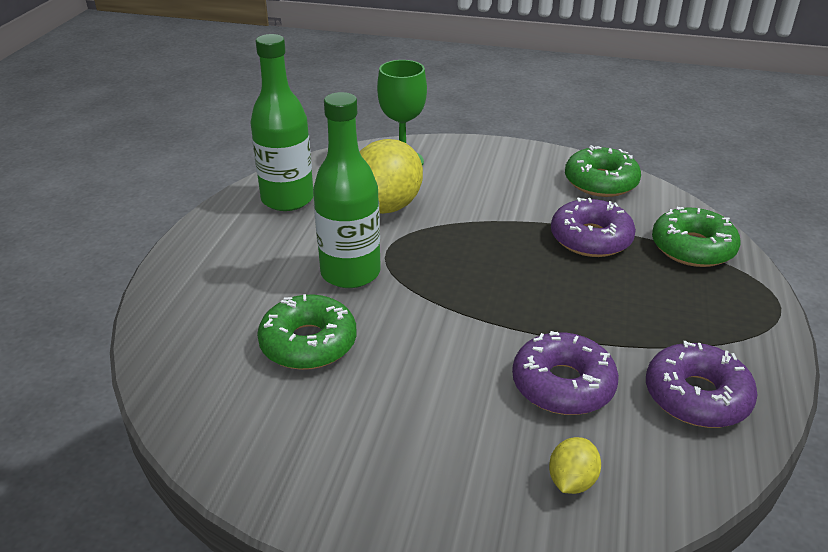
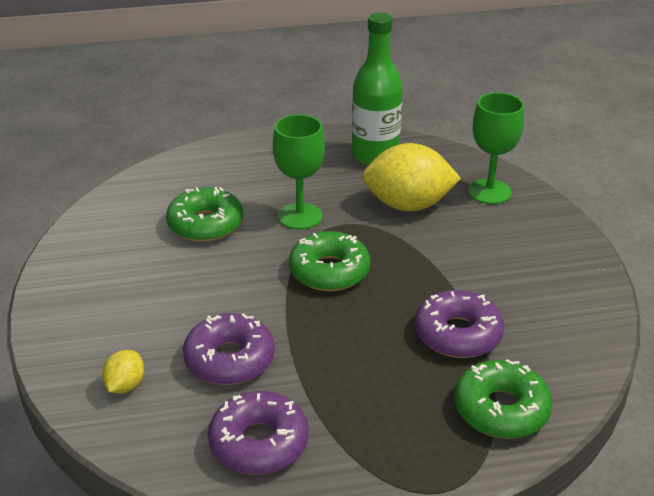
camera: 65 degrees right, 0 degrees up
green bottle [313,92,381,288] -> green goblet [273,114,325,230]
yellow lemon [549,437,601,494] -> yellow lemon turned 75 degrees counterclockwise [102,350,144,394]
green donut [565,145,641,197] -> green donut moved to [289,231,371,291]

